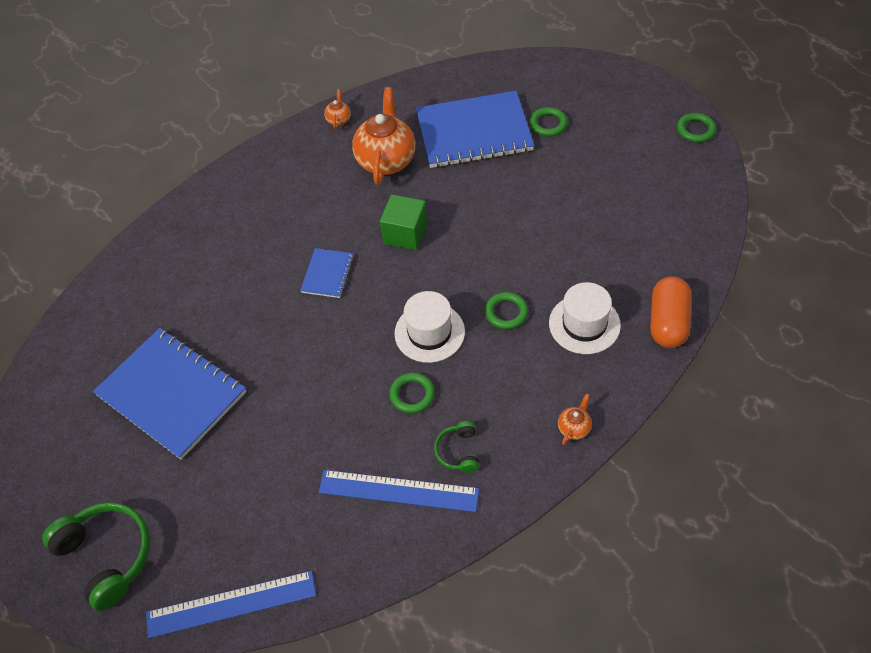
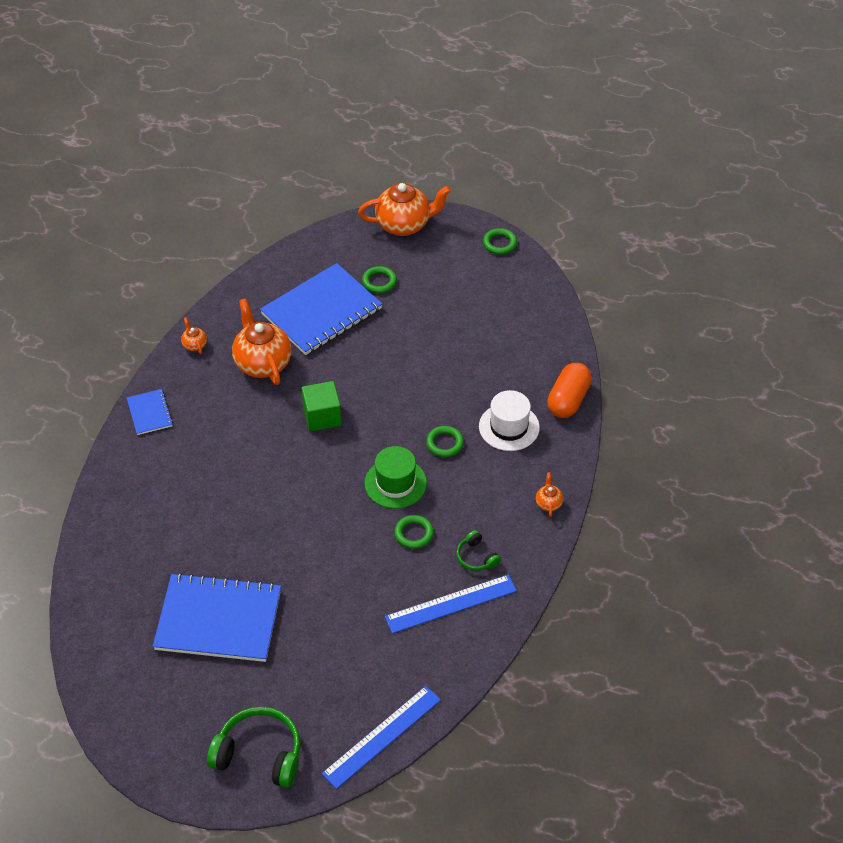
camera: 35 degrees left, 5 degrees down
blue notebook [300,248,354,298] -> blue notebook moved to [127,389,173,435]
white hat [394,291,465,363] -> green hat [364,446,427,509]
orange capsule [650,276,691,348] -> orange capsule turned 45 degrees clockwise [547,363,592,418]
none -> orange teapot [358,183,451,236]

